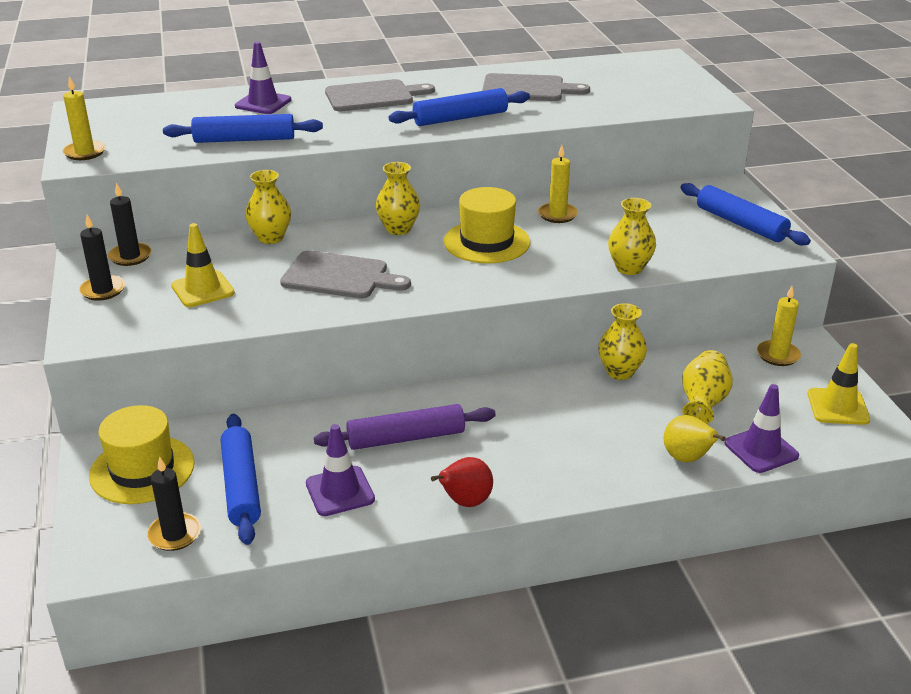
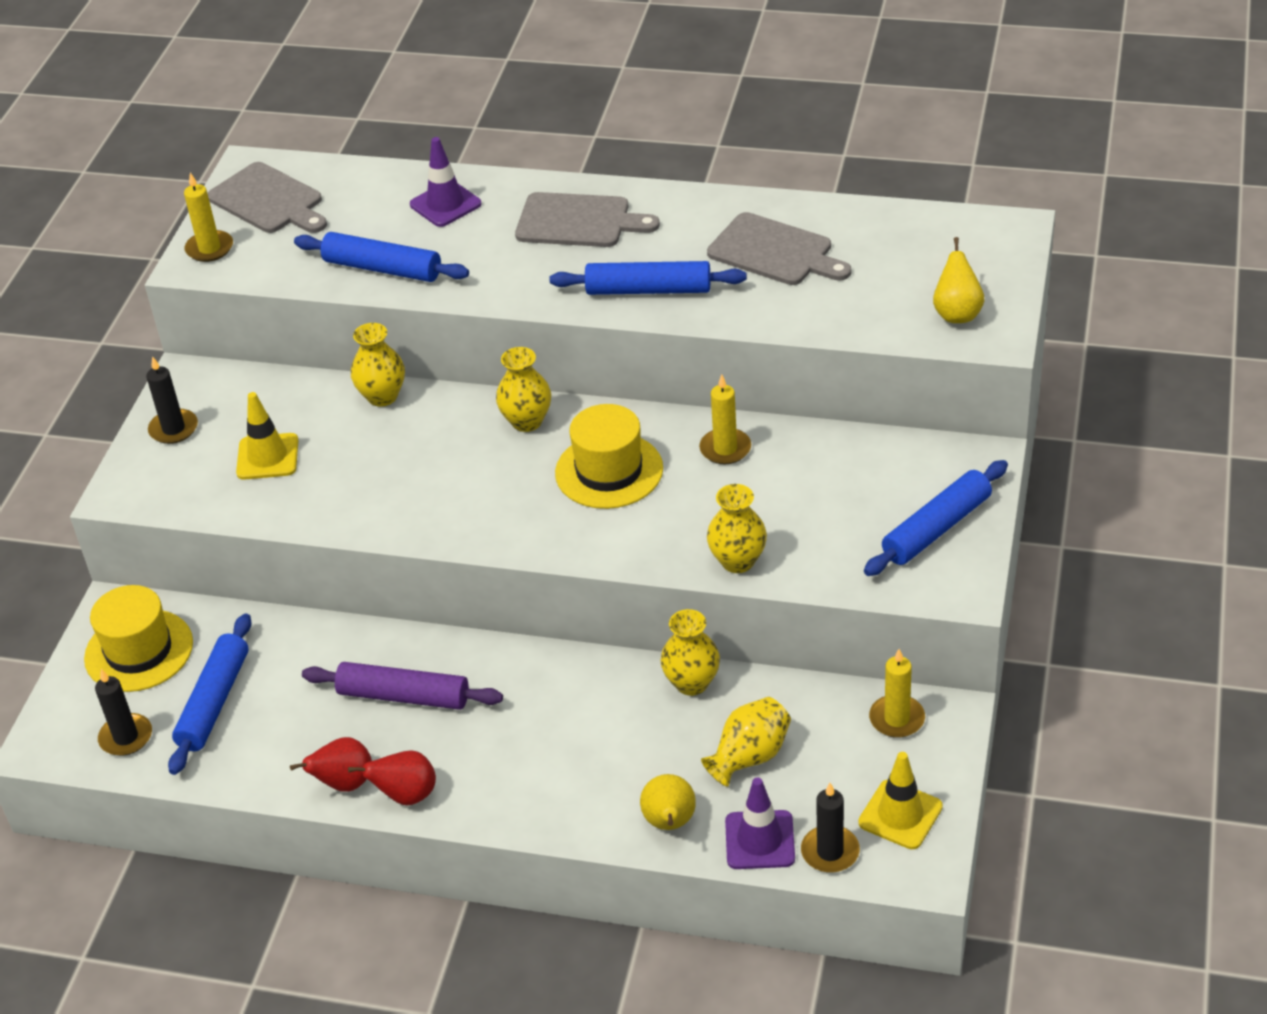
camera: 30 degrees right, 10 degrees up
black candle [108,182,152,266] -> black candle moved to [801,783,860,873]
grey cutting board [280,250,411,298] -> grey cutting board moved to [207,162,327,233]
purple traffic cone [306,424,375,516] -> none
blue rolling pin [680,183,811,245] -> blue rolling pin turned 60 degrees clockwise [864,460,1008,576]
none -> red pear [290,737,372,792]
none -> yellow pear [933,237,985,323]

